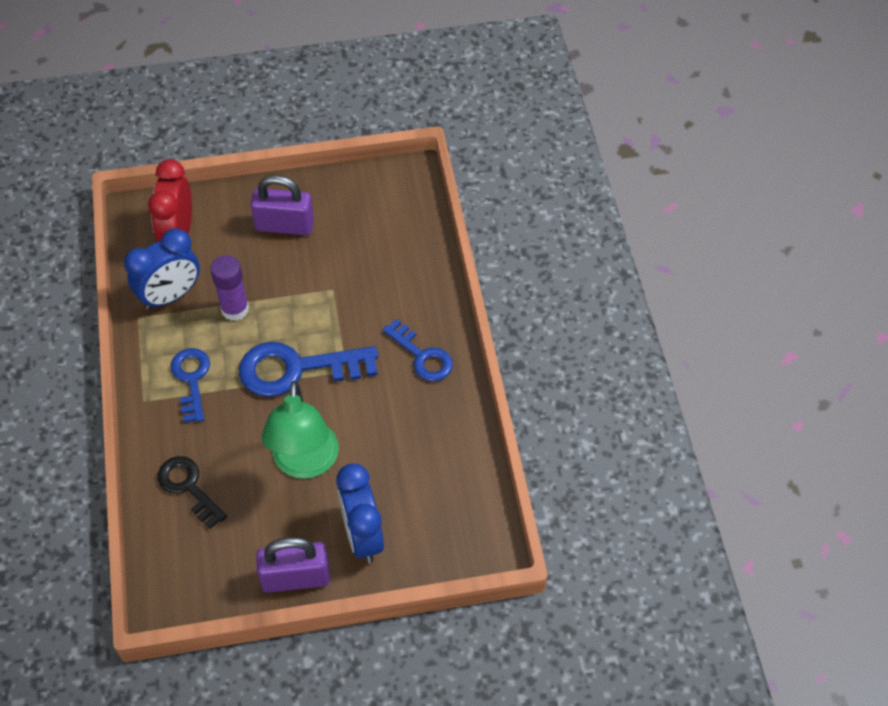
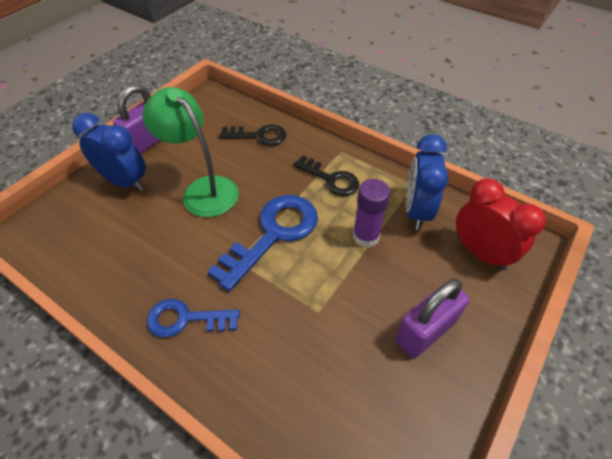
camera: 135 degrees right, 5 degrees down
blue key [171,348,210,423] -> black key [293,155,359,196]

